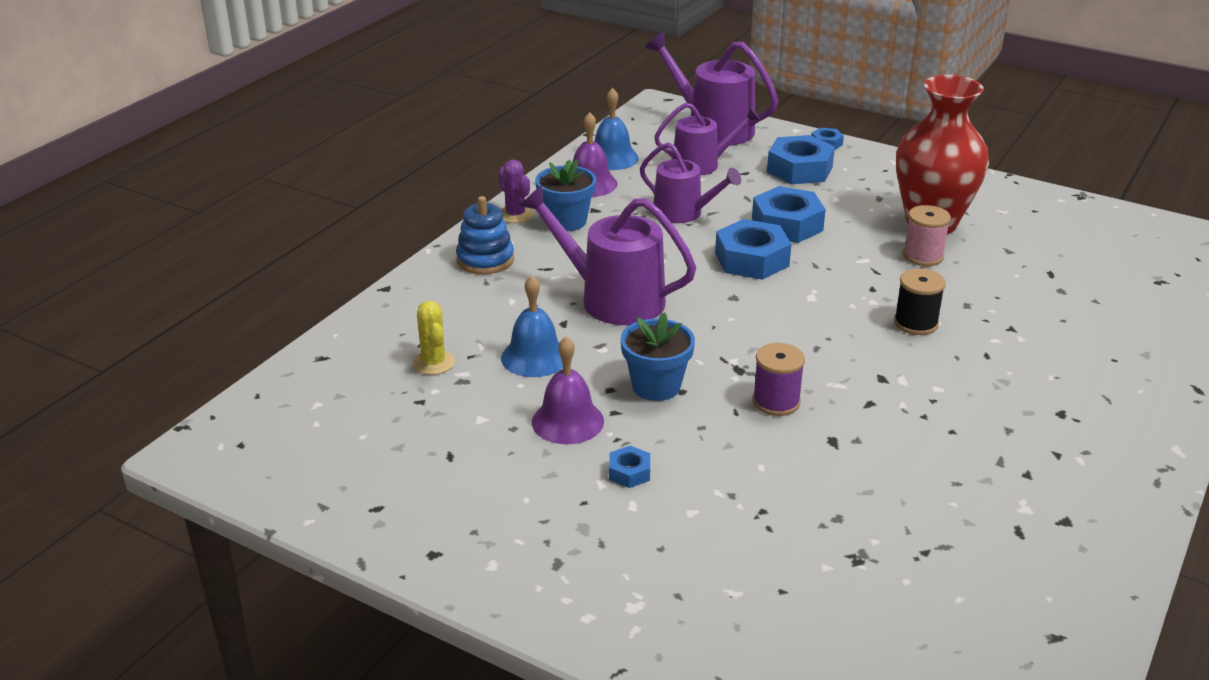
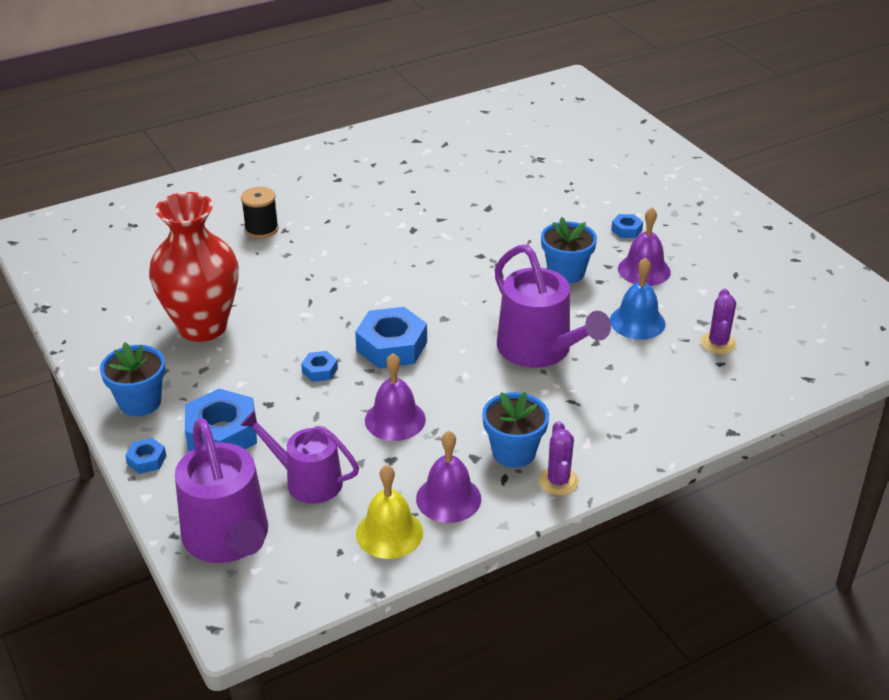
camera: 150 degrees left, 5 degrees up
yellow cactus [412,301,455,375] -> purple cactus [701,289,736,354]
blue stacking toy [456,196,514,274] -> none
blue bell [595,88,639,170] -> yellow bell [356,465,423,559]
purple watering can [640,142,741,223] -> purple bell [365,353,426,441]
blue nut [752,186,826,243] -> blue nut [301,351,338,382], size x0.49
purple spool [752,343,805,416] -> none
black spool [894,268,946,335] -> black spool moved to [241,187,279,238]
pink spool [903,205,951,266] -> none
none -> blue flower pot [100,342,166,416]

